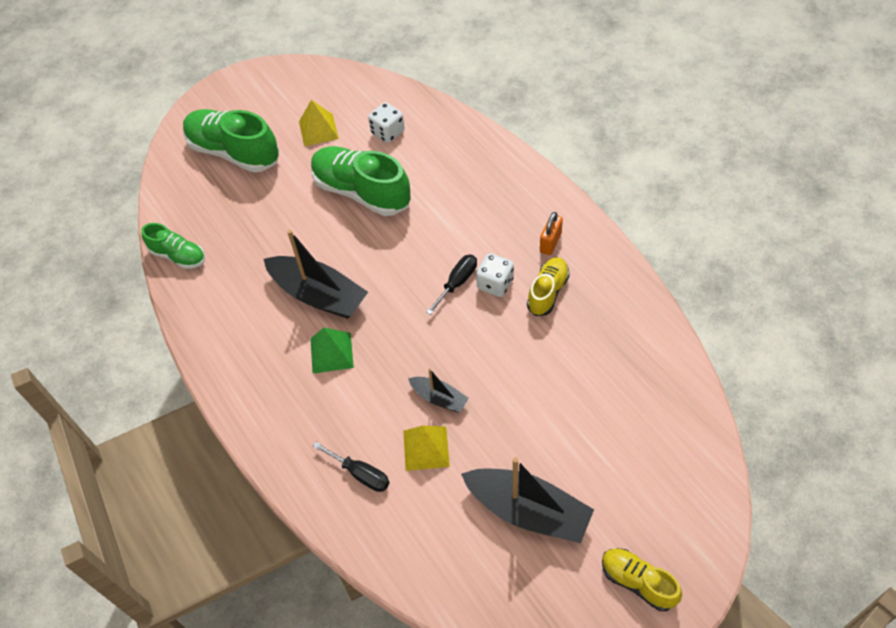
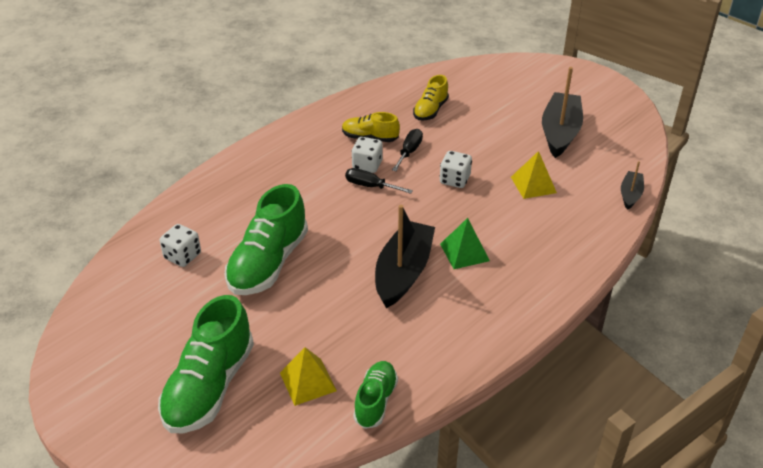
camera: 105 degrees left, 15 degrees down
yellow pyramid [299,100,339,146] -> yellow pyramid moved to [280,347,337,406]
black screwdriver [313,442,389,492] -> black screwdriver moved to [392,129,423,171]
black boat [408,368,469,412] -> black boat moved to [621,161,644,210]
orange padlock [540,212,563,255] -> none
yellow shoe [602,548,682,611] -> yellow shoe moved to [413,75,449,121]
none -> white dice [440,151,472,188]

